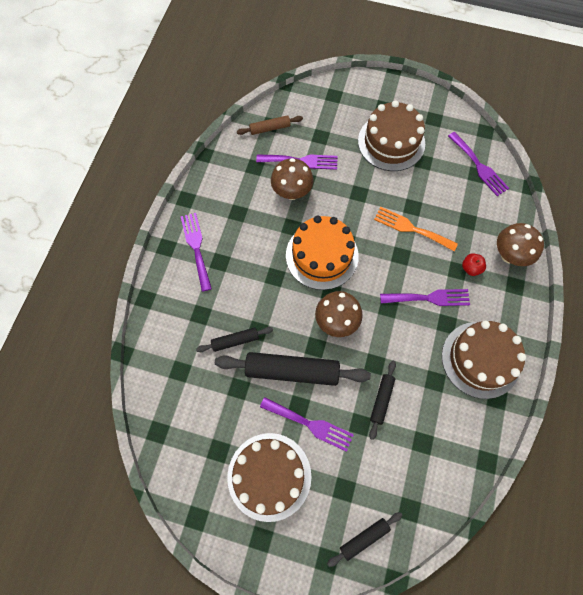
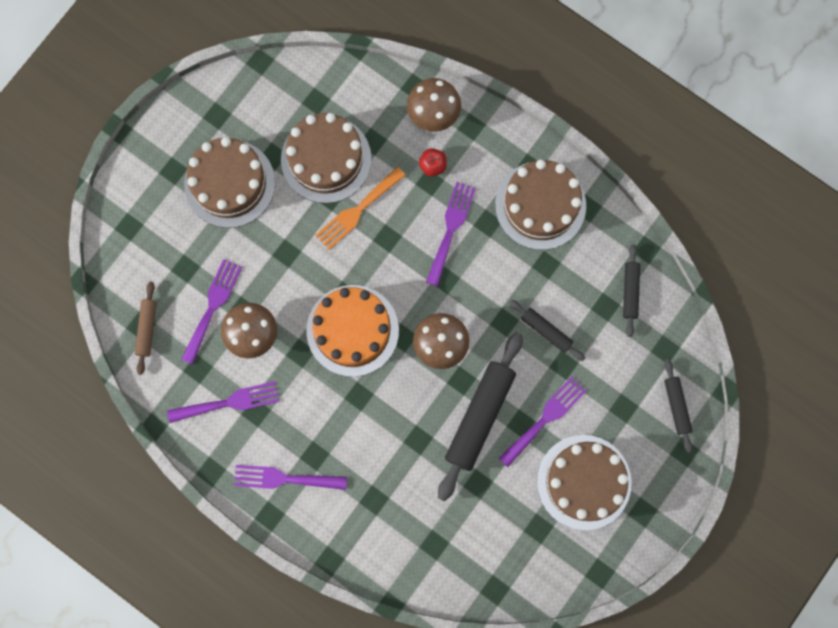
camera: 70 degrees left, 10 degrees up
black rolling pin [196,327,273,352] -> black rolling pin moved to [623,244,640,337]
purple fork [448,132,509,196] -> purple fork moved to [167,381,280,423]
none -> brown cake [281,113,372,203]

